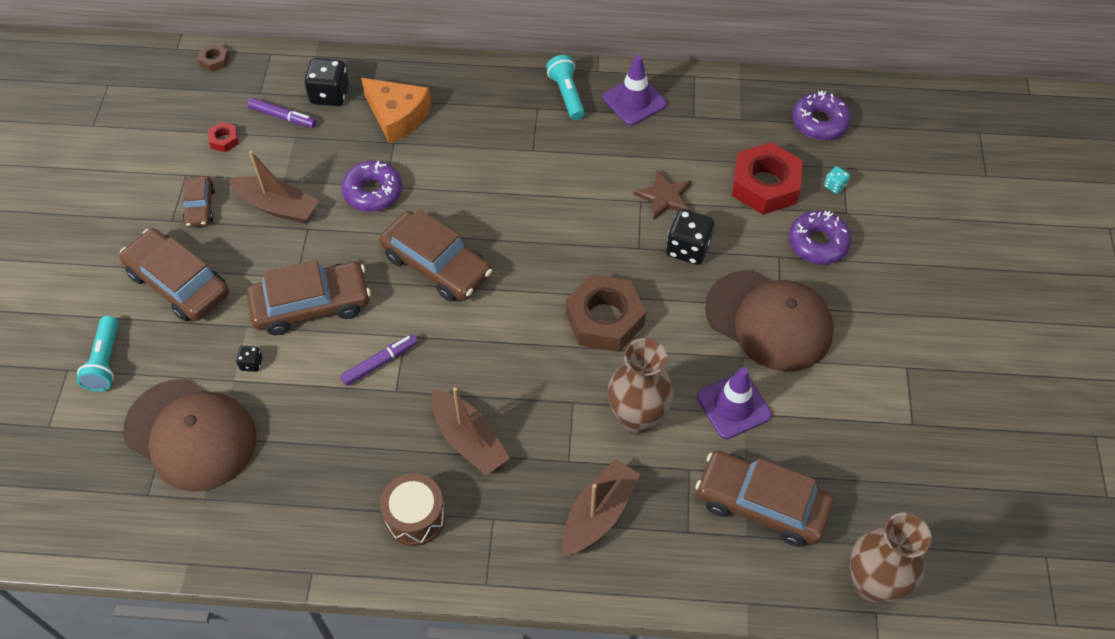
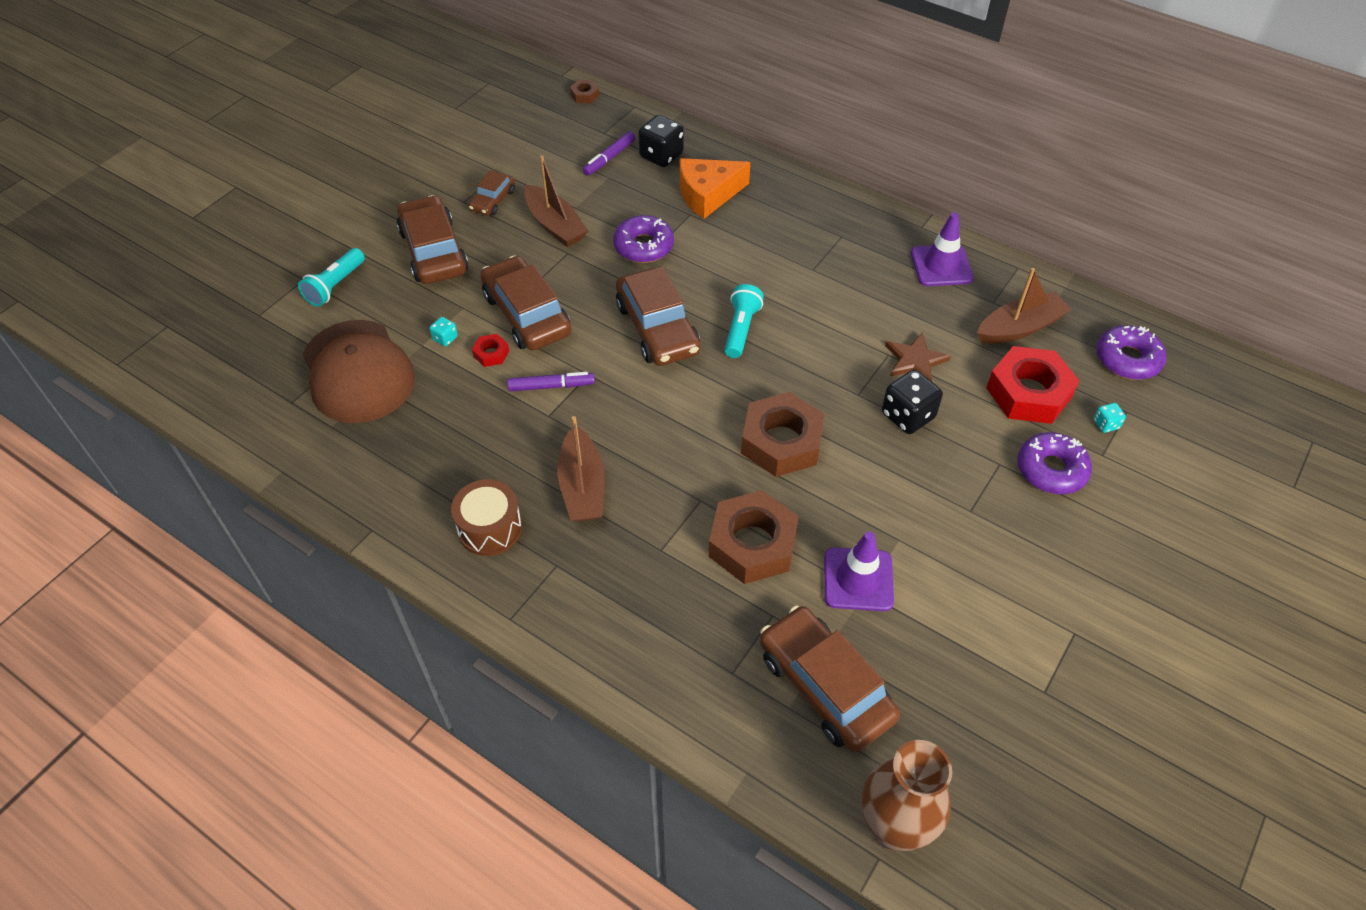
camera: 30 degrees right, 5 degrees down
red nut [208,122,239,152] -> red nut moved to [472,334,509,367]
black dice [236,346,262,372] -> turquoise dice [429,317,458,347]
brown car [246,260,371,335] -> brown car turned 135 degrees counterclockwise [480,255,571,351]
purple marker [248,98,316,128] -> purple marker turned 75 degrees clockwise [583,131,635,176]
orange cheese [361,78,431,144] -> orange cheese turned 90 degrees clockwise [680,158,750,219]
turquoise flashlight [546,55,585,120] -> turquoise flashlight moved to [725,284,764,358]
brown boat [562,459,640,556] -> brown boat moved to [977,268,1072,344]
brown vase [608,338,674,434] -> brown nut [709,490,799,584]
brown cap [705,270,834,372] -> none

